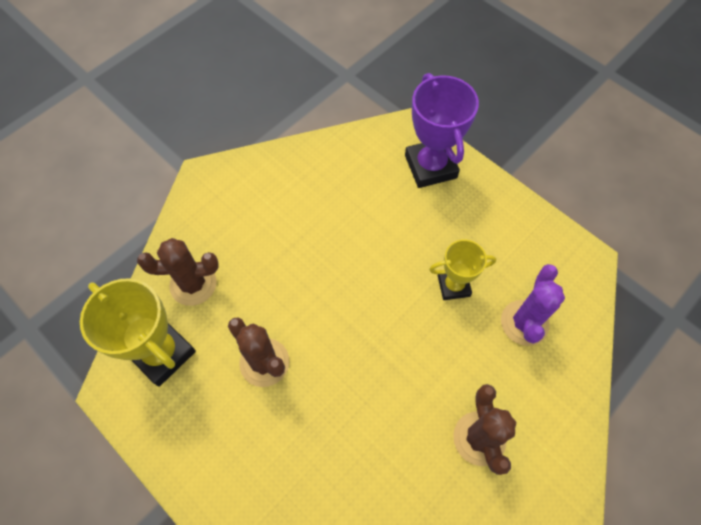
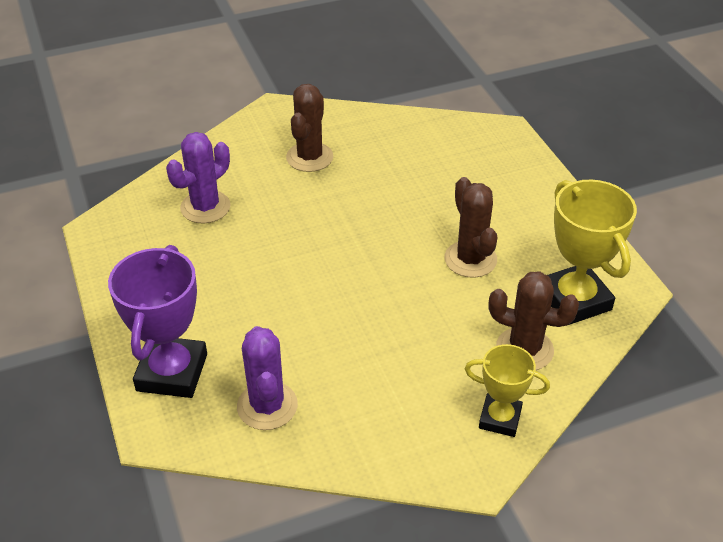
camera: 155 degrees left, 20 degrees down
yellow trophy [429,239,496,300] -> yellow trophy moved to [465,344,550,437]
none -> purple cactus [237,326,298,430]

